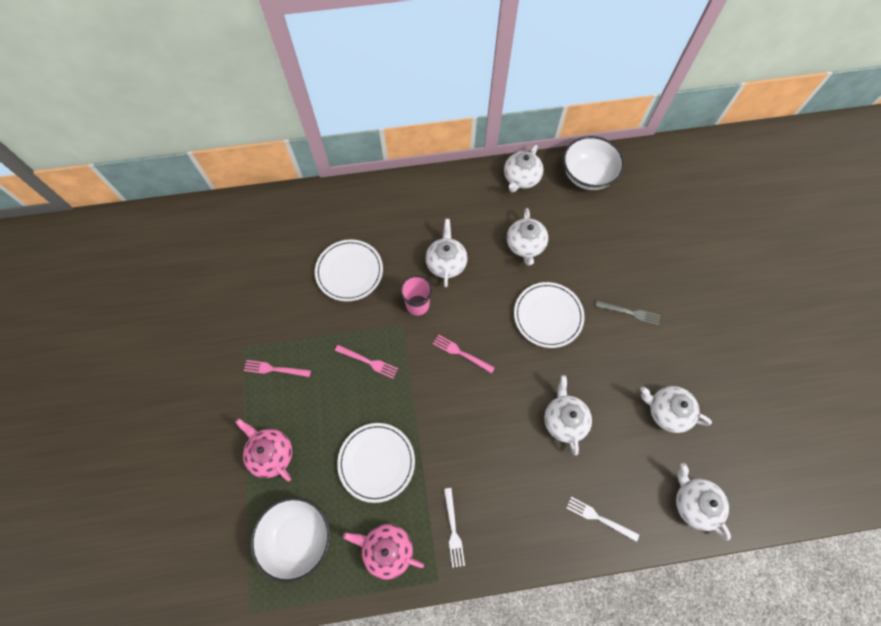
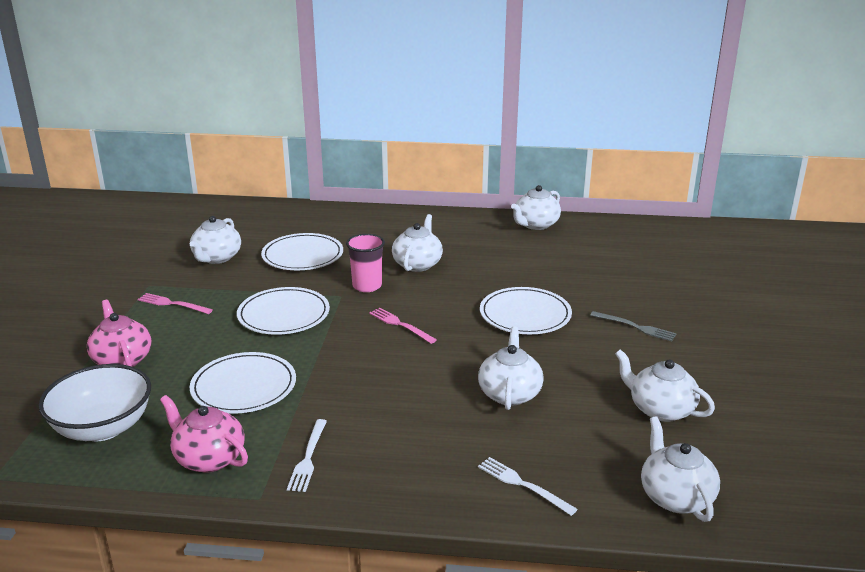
camera: 15 degrees right, 40 degrees down
pink fork [335,345,398,379] -> white plate [237,287,330,335]
white teapot [507,208,548,265] -> white teapot moved to [190,216,241,264]
white bowl [563,136,625,190] -> none

